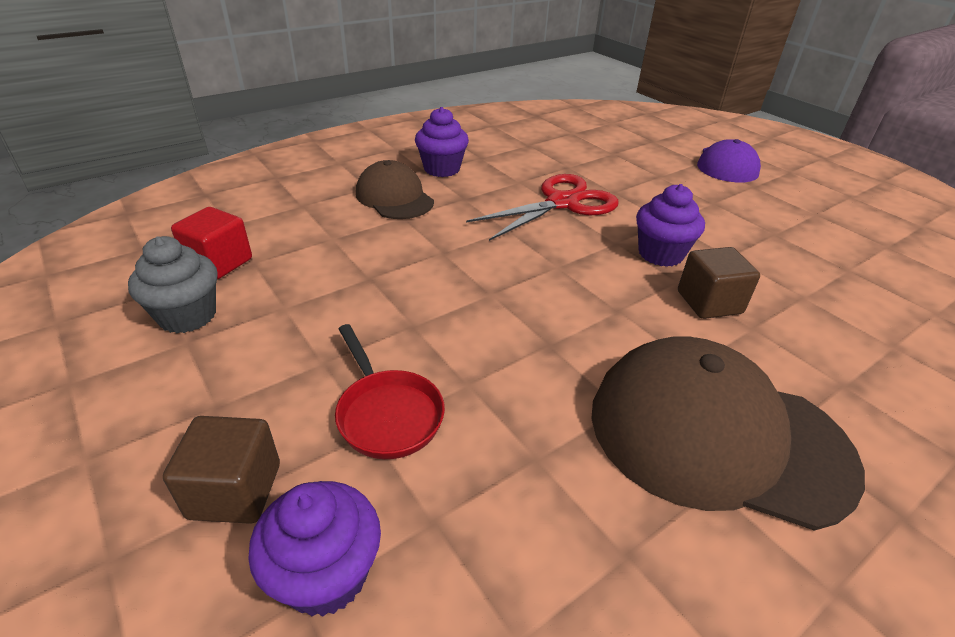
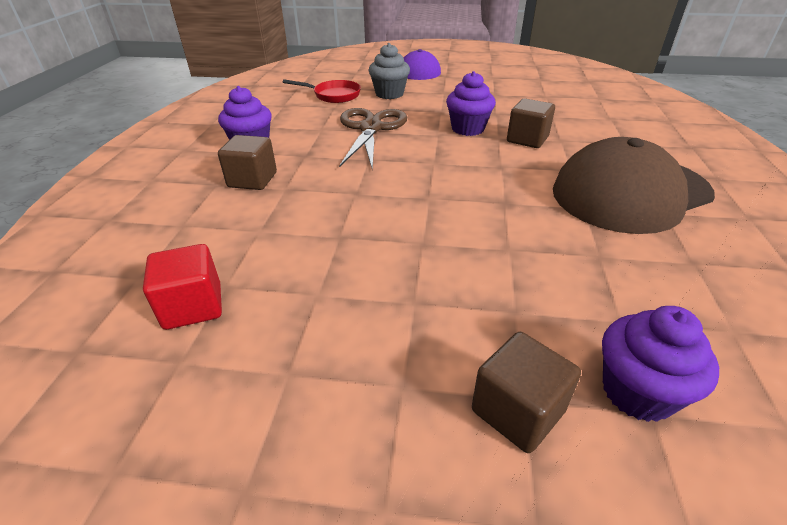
camera: 45 degrees left, 0 degrees up
grey cupcake [128,236,218,333] -> grey cupcake moved to [368,43,410,99]
red pan [335,324,445,459] -> red pan moved to [283,79,361,103]
brown cap [356,160,434,219] -> brown cube [218,135,277,190]
red scissors [466,174,619,241] -> brown scissors [339,108,407,170]

